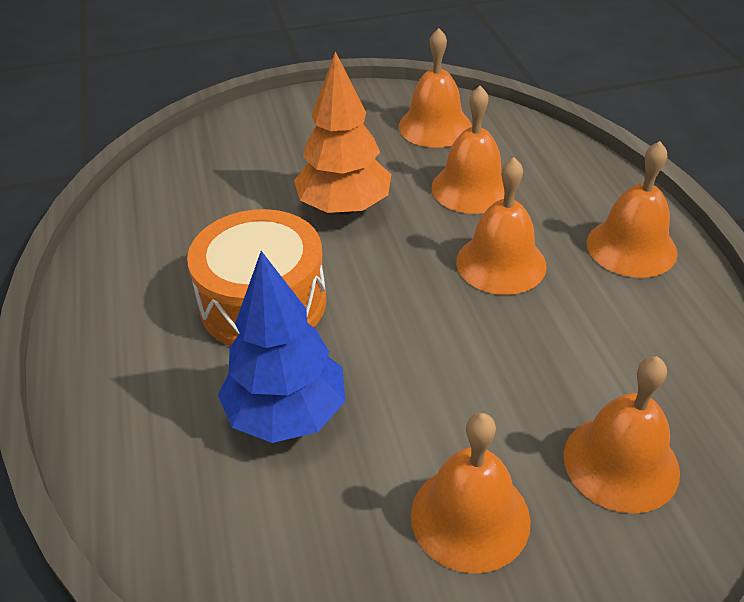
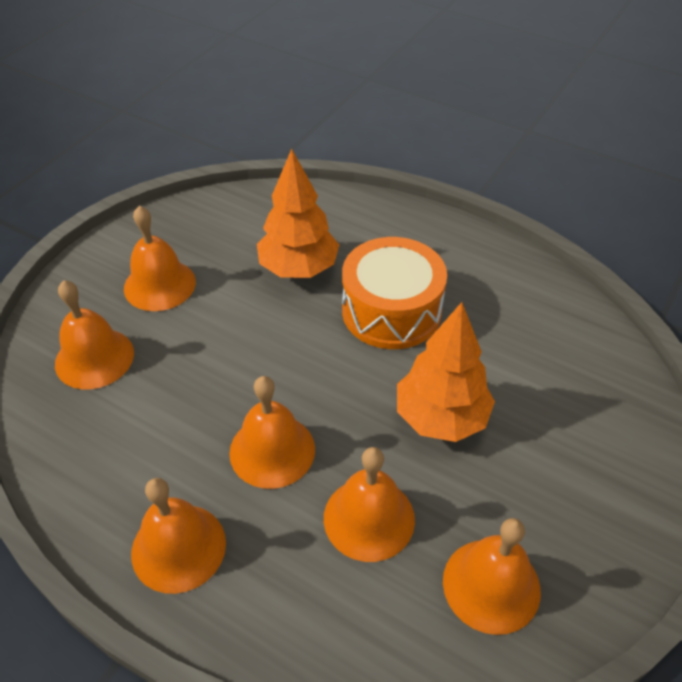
camera: 135 degrees right, 5 degrees up
blue tree [218,251,346,443] -> orange tree [257,149,339,278]

